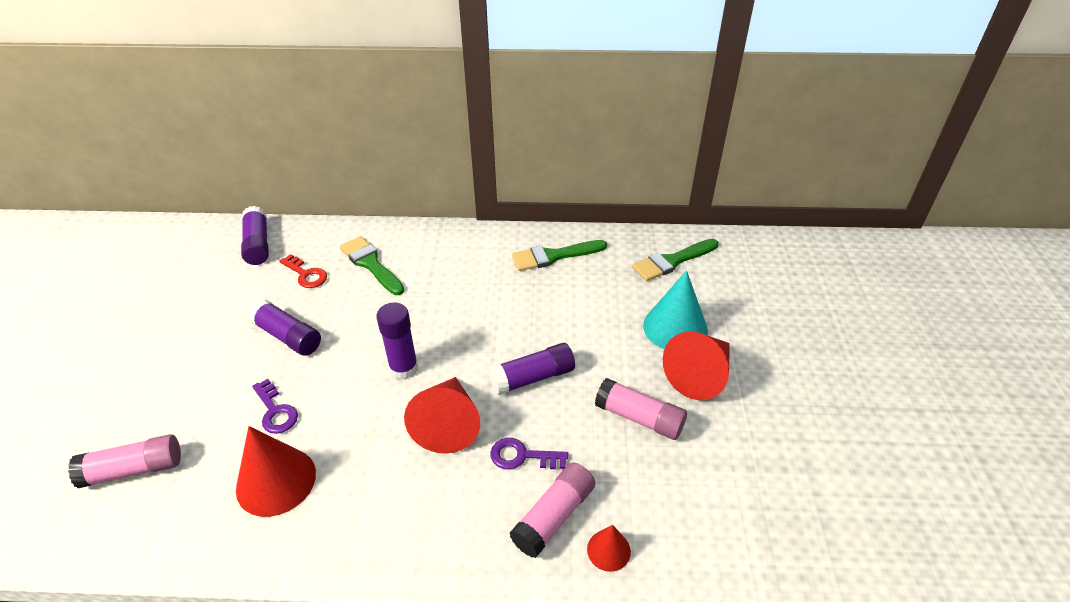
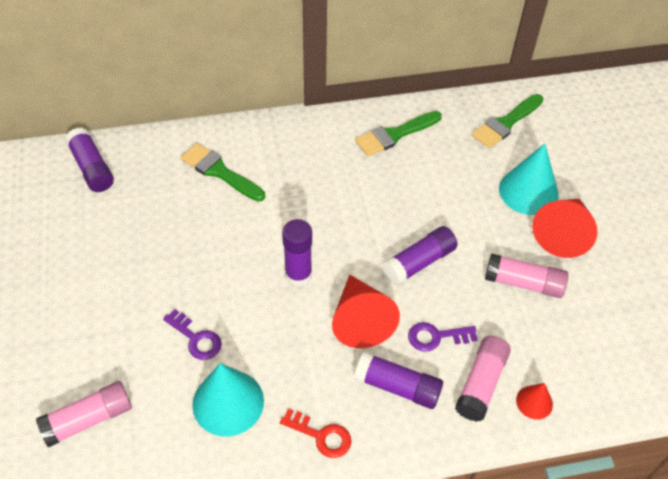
camera: 15 degrees left, 10 degrees up
red cone [236,426,316,517] -> turquoise cone [192,363,264,436]
purple glue stick [247,299,321,356] -> purple glue stick moved to [354,351,443,409]
red key [279,254,327,288] -> red key moved to [280,409,351,458]

